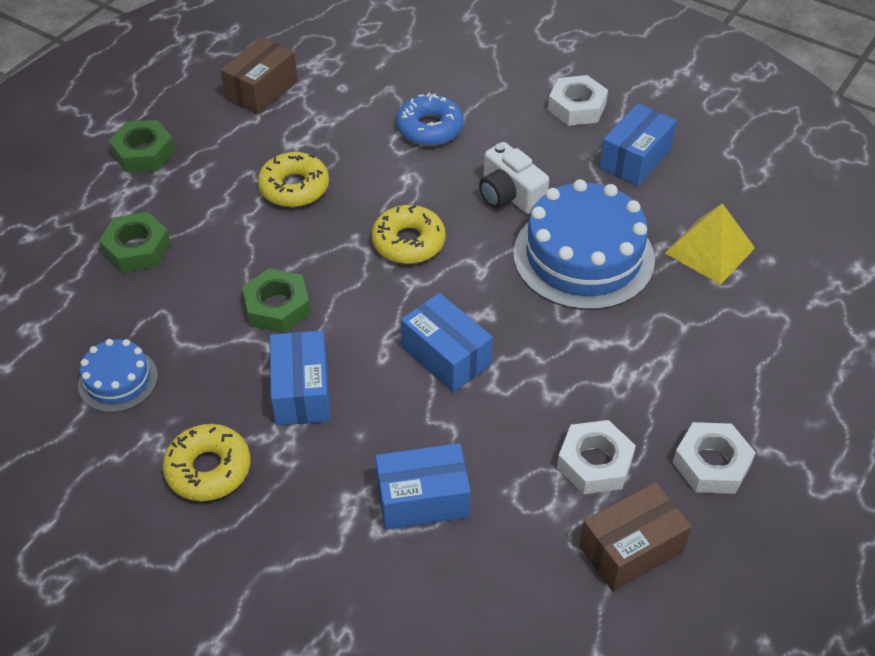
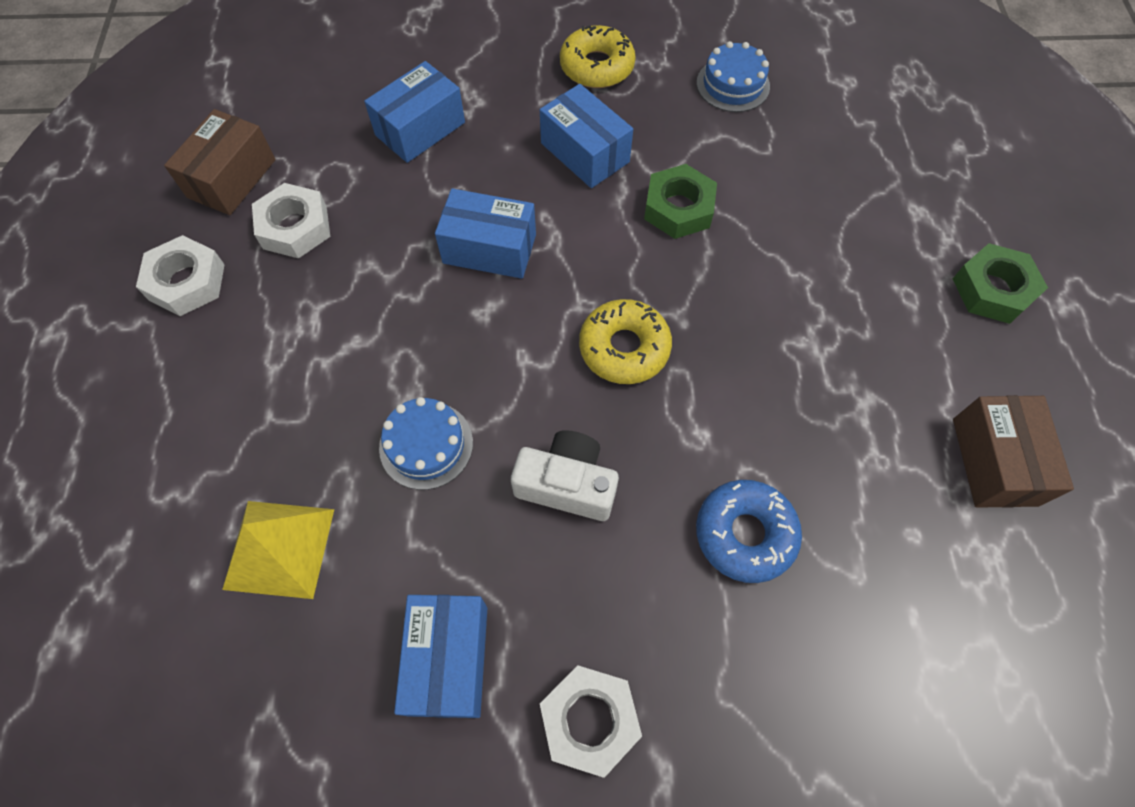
camera: 145 degrees right, 15 degrees up
green nut [99,212,171,273] -> none
yellow donut [258,152,329,207] -> none
blue cake [513,179,655,310] -> blue cake [379,397,473,490], size x0.51

